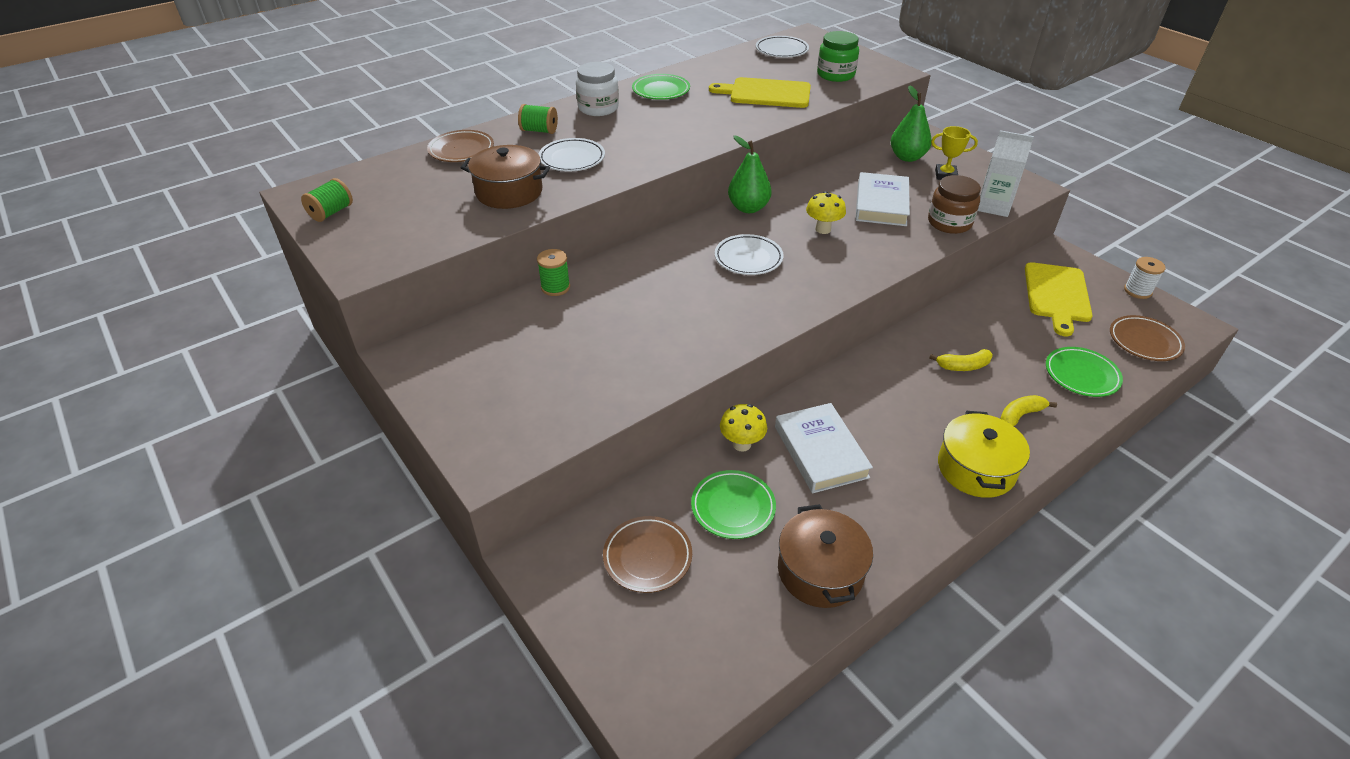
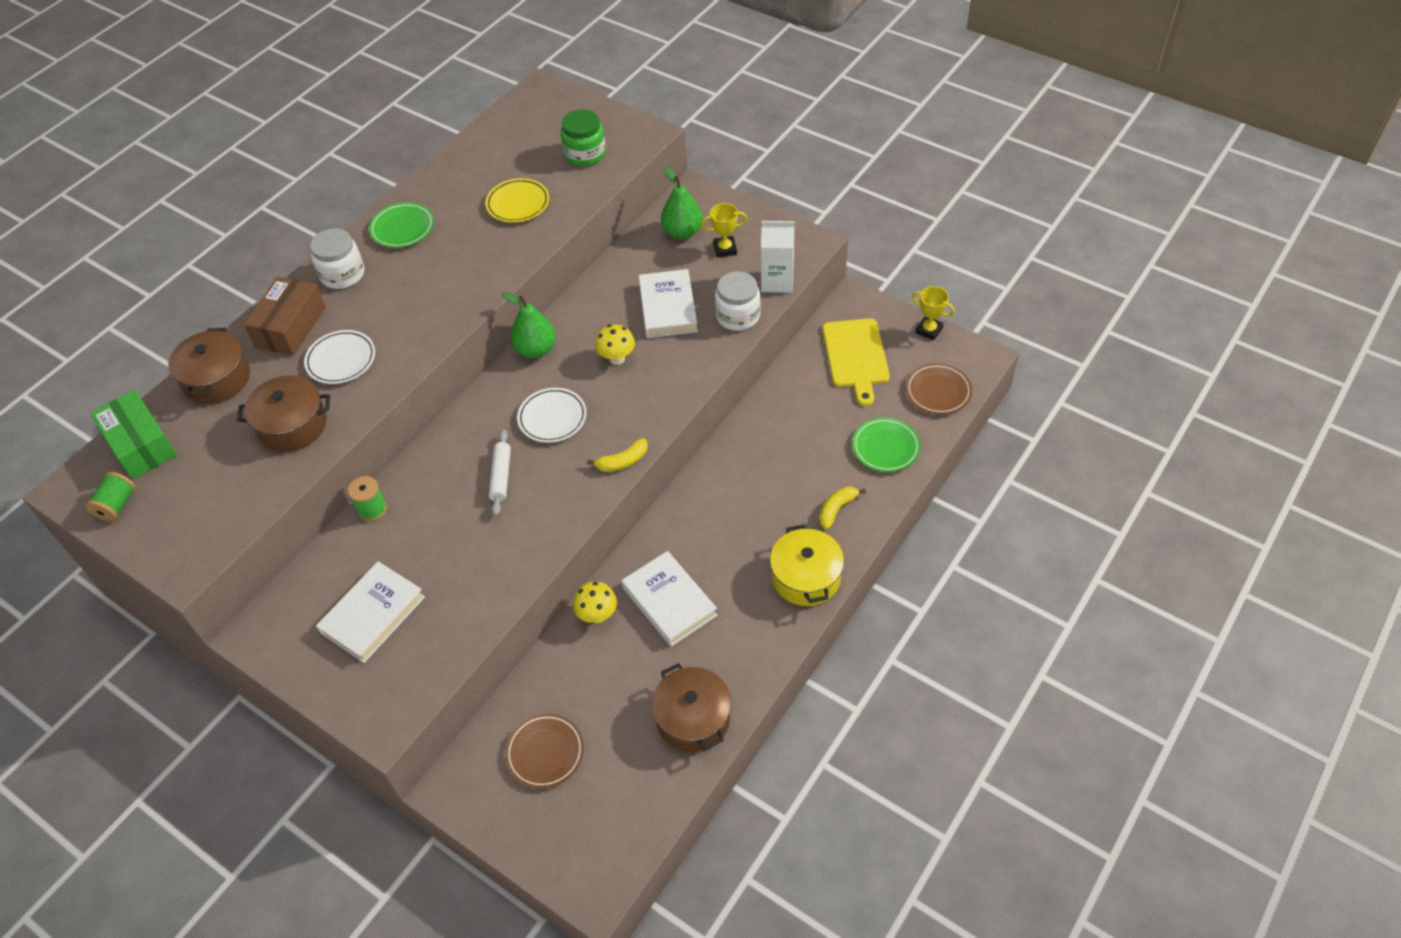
camera: 15 degrees left, 10 degrees up
brown plate [427,130,494,162] -> brown pot [168,328,250,404]
green spool [518,104,558,134] -> brown box [244,276,326,356]
green plate [691,470,776,539] -> none
yellow cutting board [709,77,811,108] -> yellow plate [485,178,549,223]
white plate [756,36,809,57] -> none
brown jar [928,175,981,234] -> white jar [715,271,761,331]
yellow banana [929,349,993,371] -> yellow banana moved to [587,438,648,472]
white spool [1124,257,1166,299] -> yellow trophy [912,286,955,341]
none -> green box [90,390,177,479]
none -> white book [316,561,425,663]
none -> white rolling pin [489,429,511,516]

